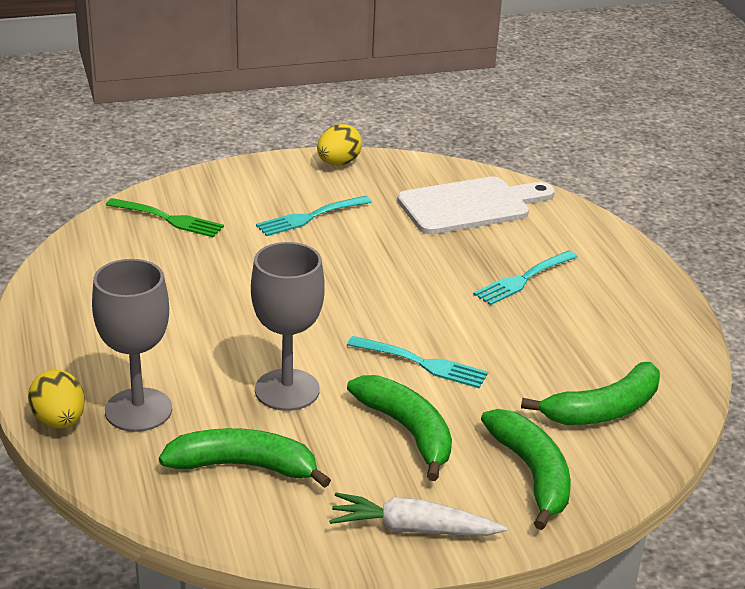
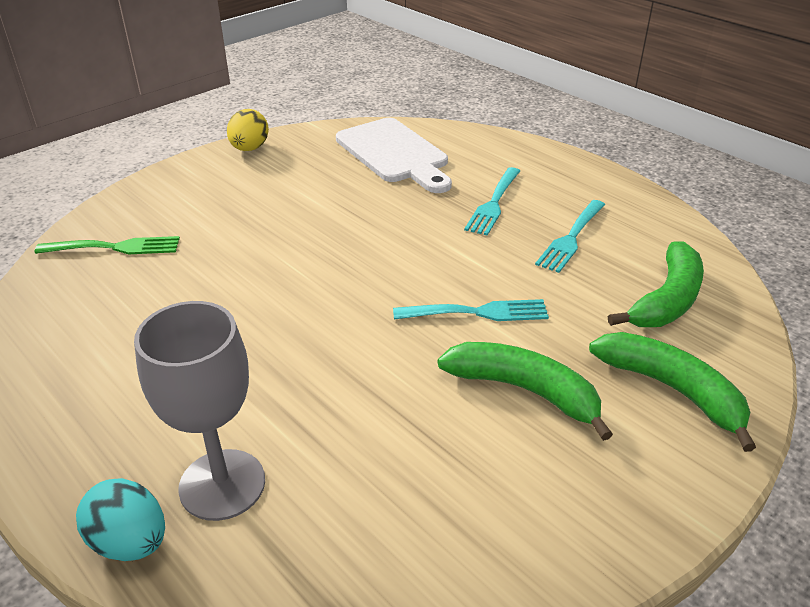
camera: 25 degrees left, 5 degrees up
yellow egg [28,369,85,428] -> turquoise egg [76,478,165,561]
green banana [159,428,331,488] -> none
grey goblet [251,242,325,411] -> none
turquoise fork [256,196,372,236] -> turquoise fork moved to [535,200,605,273]
white carrot [329,493,507,536] -> none
white cutting board [397,176,555,234] -> white cutting board turned 105 degrees clockwise [336,118,452,193]

